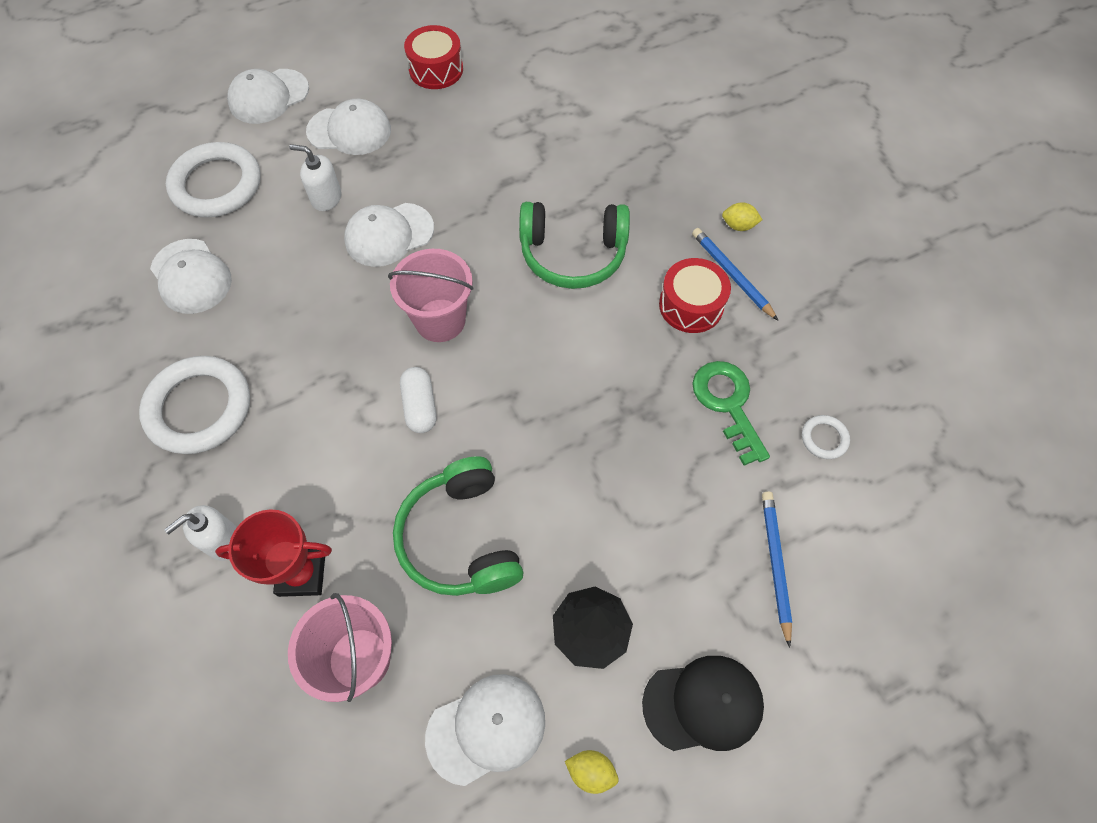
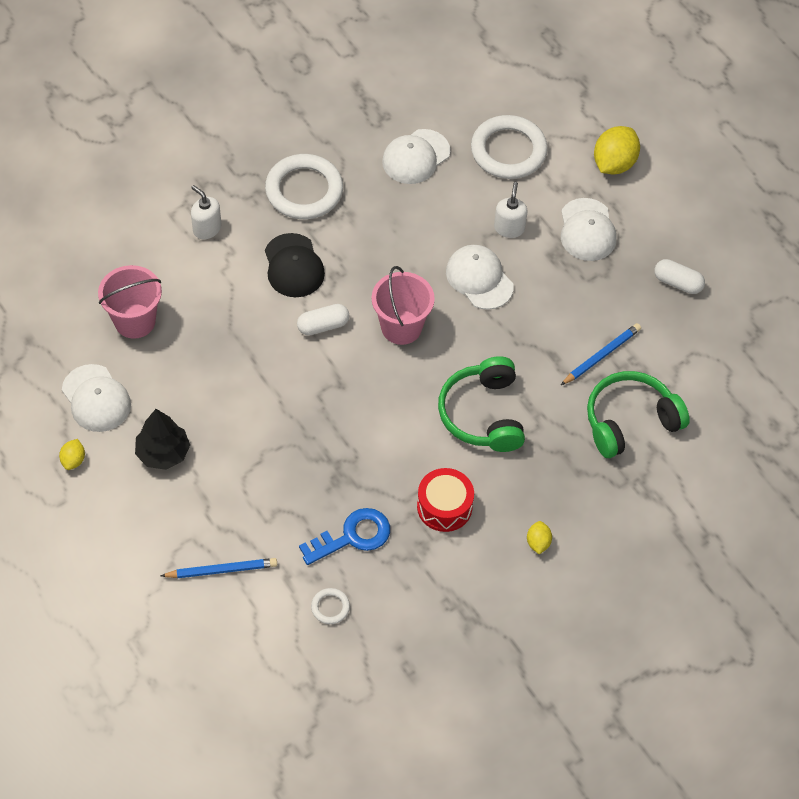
camera: 80 degrees right, 5 degrees down
red trophy [215,509,332,597] -> none
white cap [227,69,309,124] -> yellow lemon [594,126,640,174]
green headphones [393,456,524,596] -> green headphones moved to [587,371,690,458]
red drum [404,25,463,89] -> white capsule [654,259,705,294]
black cap [642,656,764,751] -> black cap moved to [265,233,325,297]
blue pencil [692,228,778,320] -> blue pencil moved to [561,323,641,385]
green key [692,361,770,466] -> blue key [299,508,390,565]

